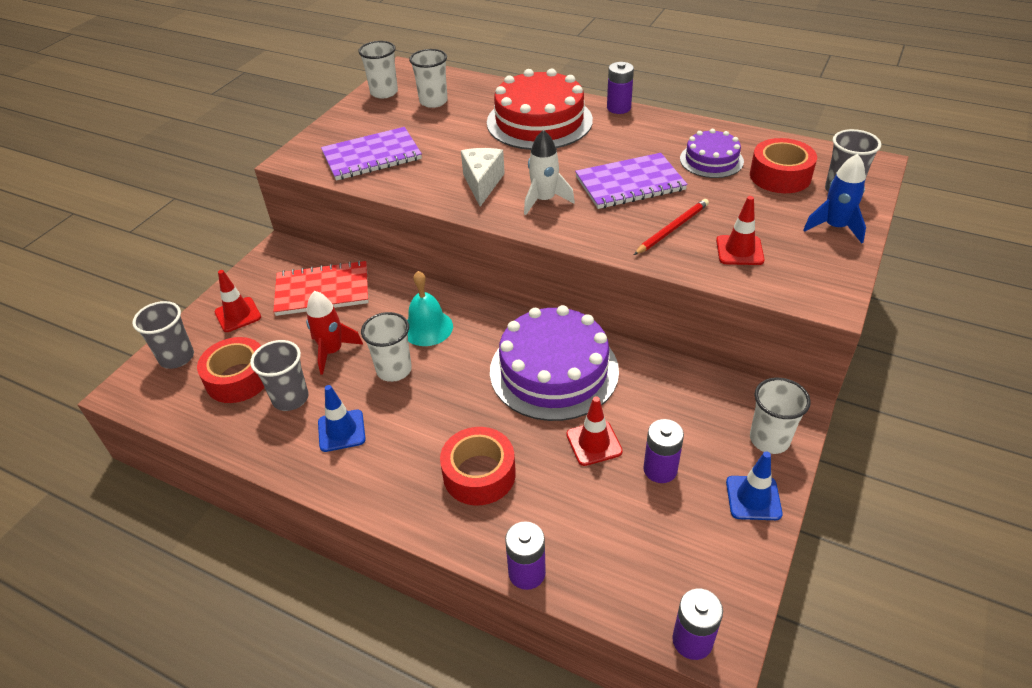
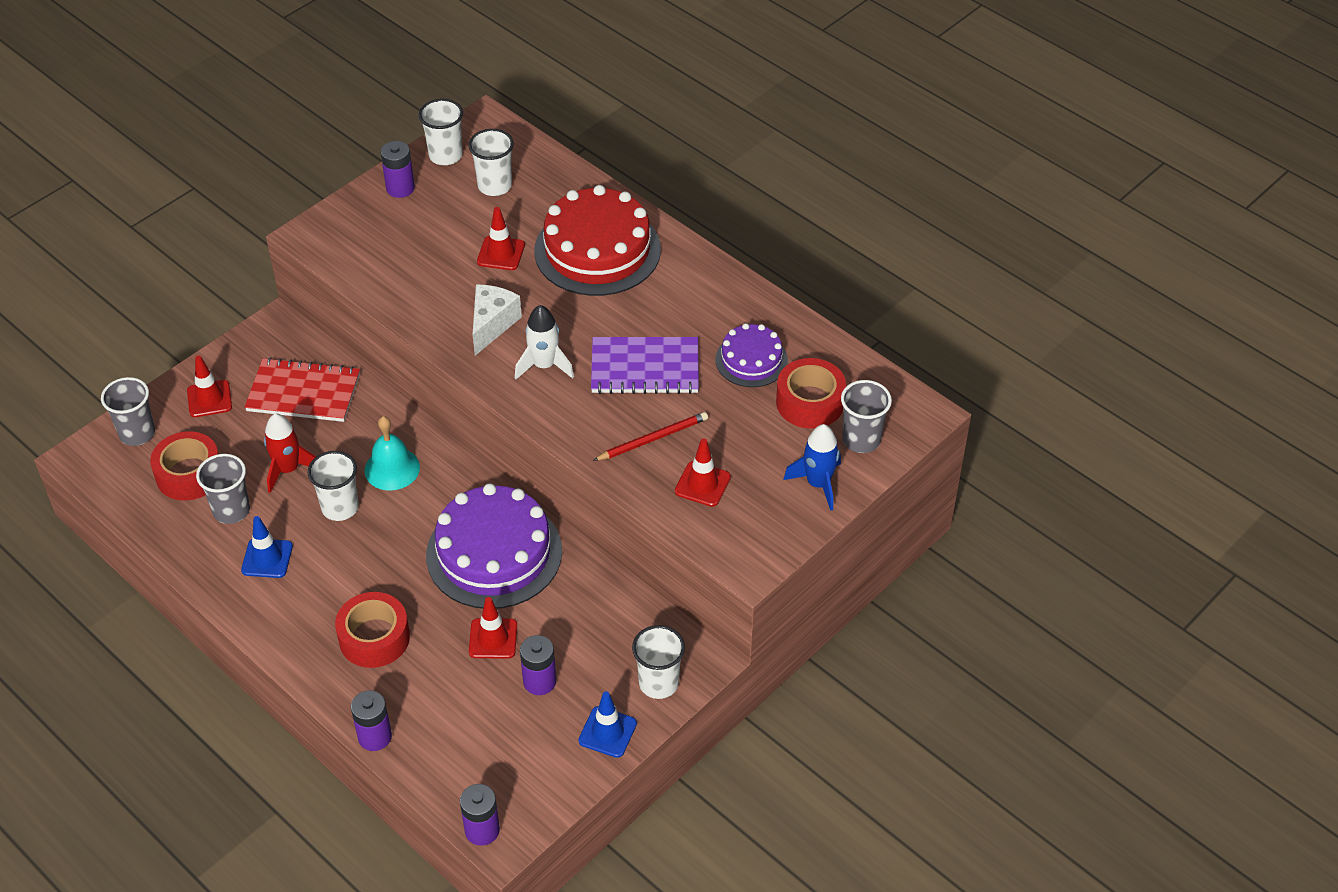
camera: 15 degrees right, 5 degrees up
purple notebook [321,127,422,181] -> none
purple battery [607,62,634,114] -> purple battery moved to [381,141,415,198]
none -> red traffic cone [477,207,525,270]

